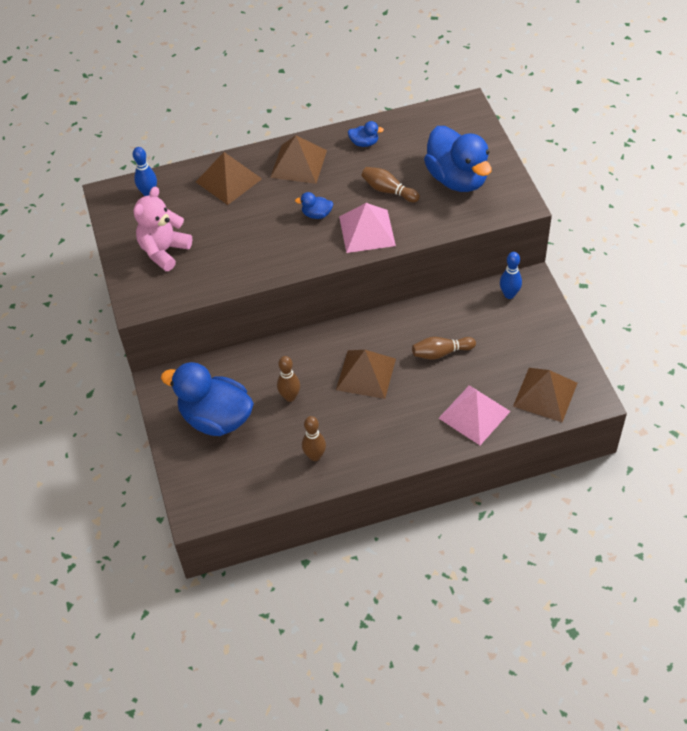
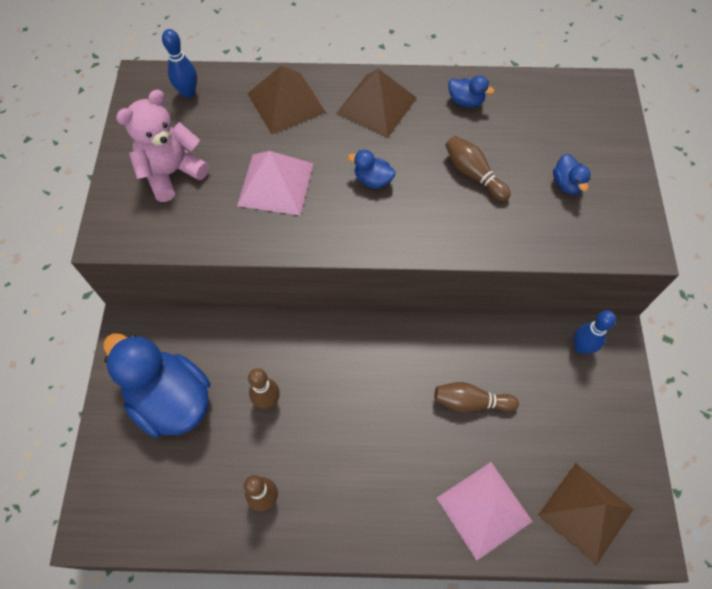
camera: 15 degrees right, 10 degrees up
brown pyramid [336,350,396,399] -> none
pink pyramid [339,203,396,253] -> pink pyramid moved to [237,151,313,215]
blue duck [424,126,492,192] -> blue duck [553,154,591,195], size x0.41

